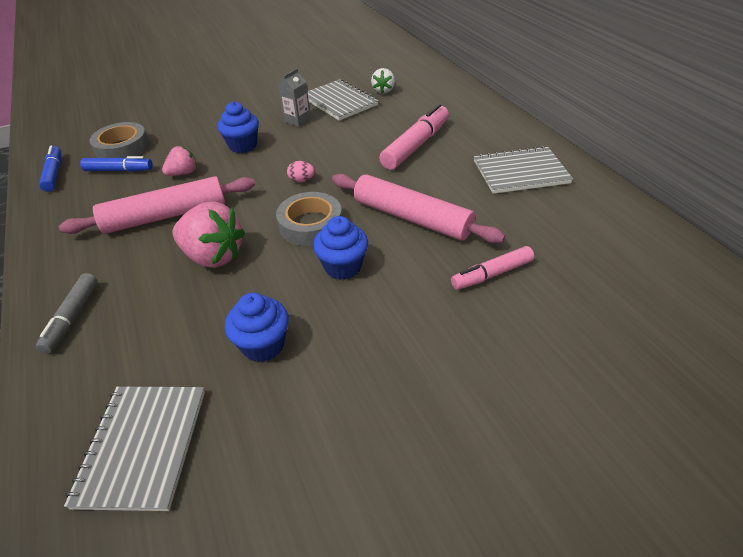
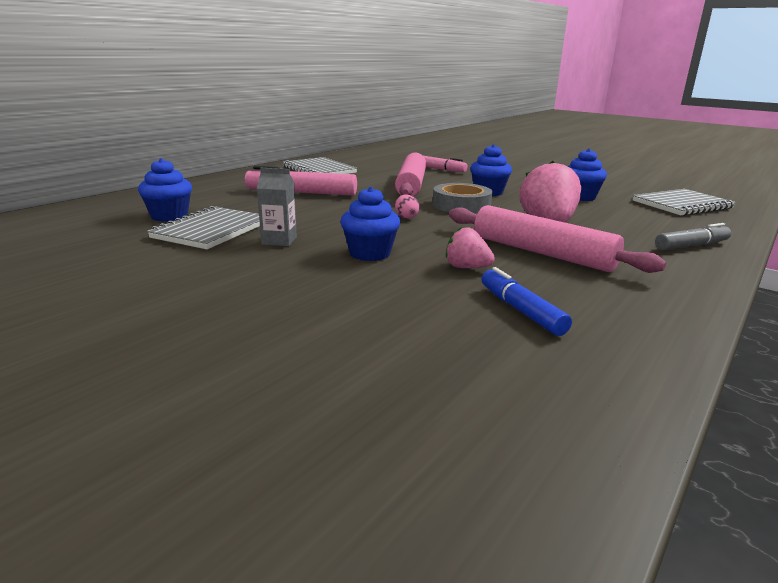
camera: 120 degrees left, 20 degrees down
blue marker [39,145,61,192] -> none
grey tape [90,122,149,158] -> none
white strawberry [371,68,395,94] -> blue cupcake [138,158,192,222]

